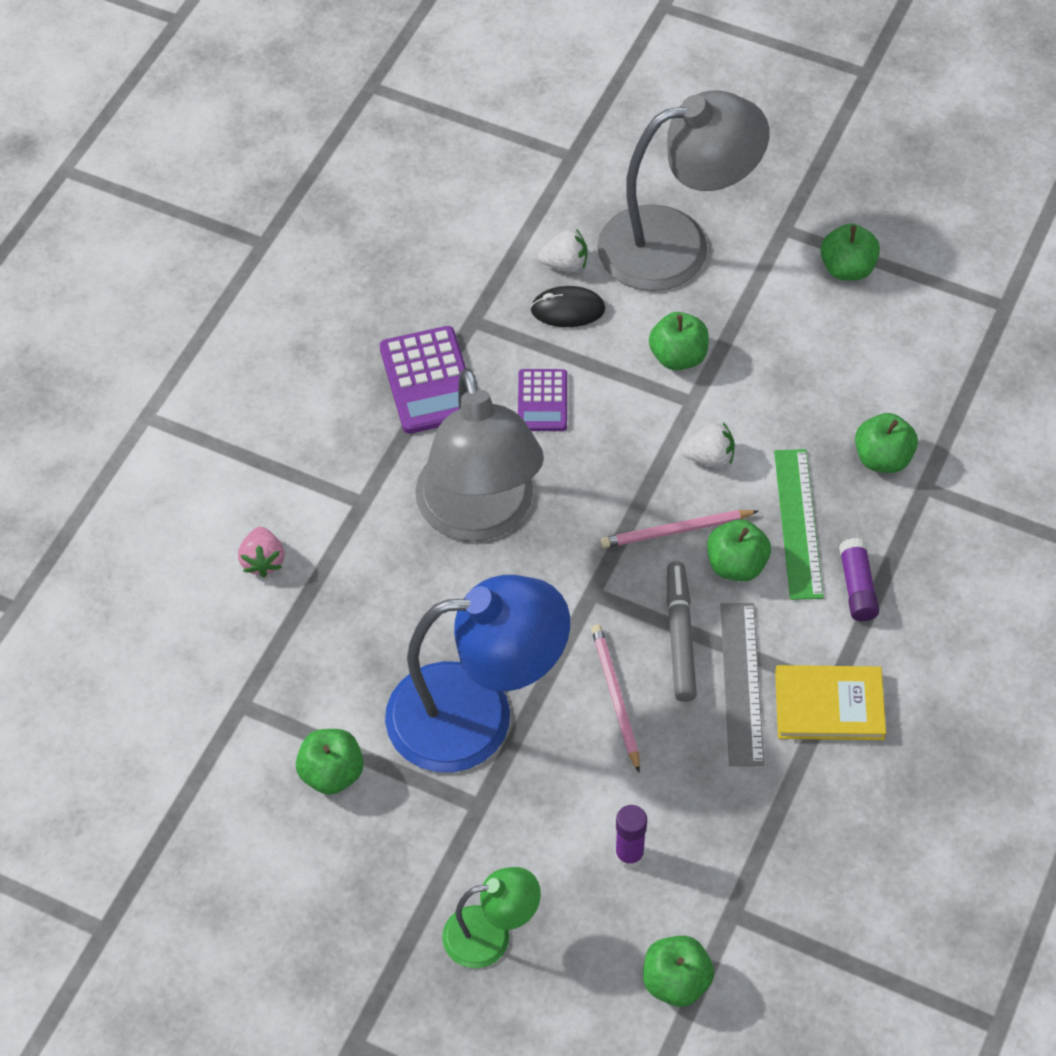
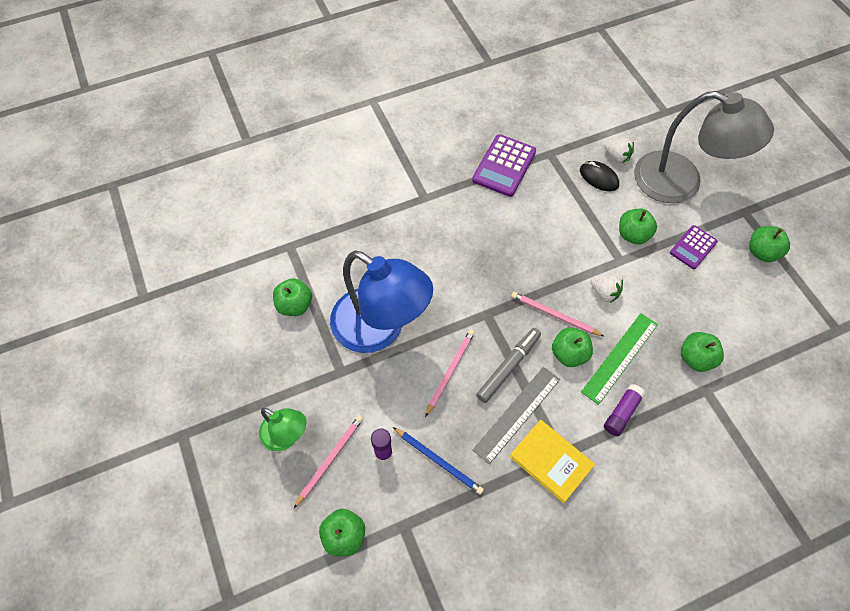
camera: 40 degrees right, 5 degrees up
pink strawberry [238,527,285,577] -> none
grey lamp [415,368,544,542] -> none
purple calculator [518,369,567,431] -> purple calculator moved to [670,225,718,269]
none -> pink pencil [294,415,363,508]
none -> blue pencil [393,427,484,495]

